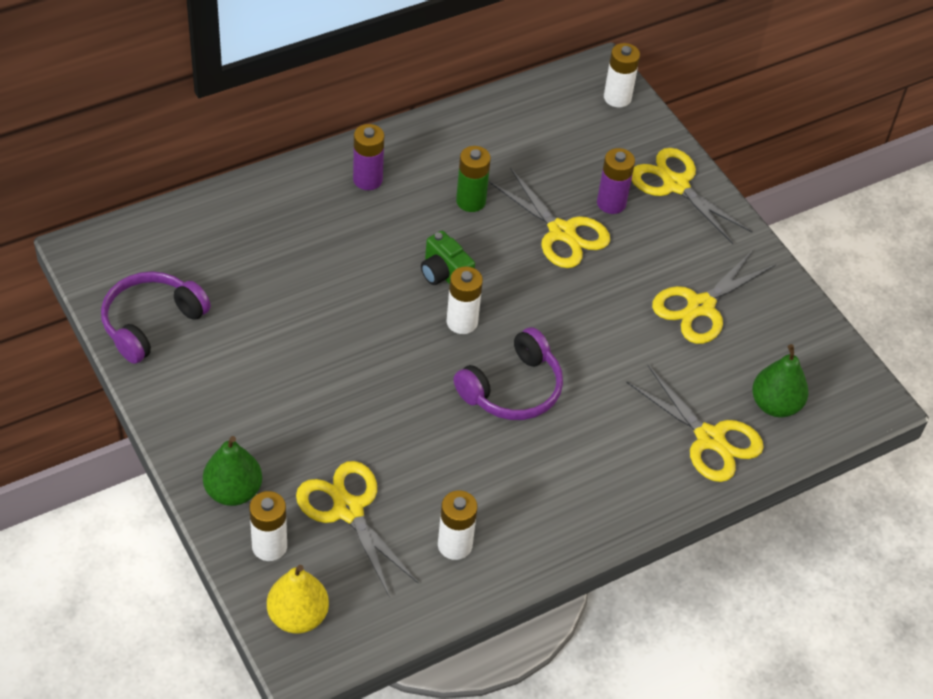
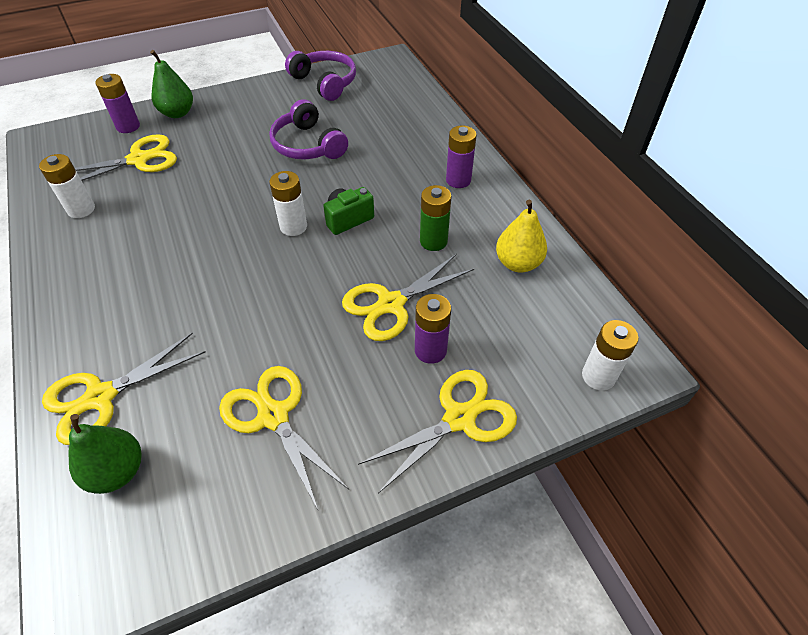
camera: 100 degrees right, 0 degrees up
white battery [249,491,287,561] -> purple battery [95,74,140,133]
yellow pear [267,565,329,634] -> yellow pear moved to [496,200,547,272]
purple headphones [453,327,563,420] -> purple headphones moved to [269,99,348,159]

